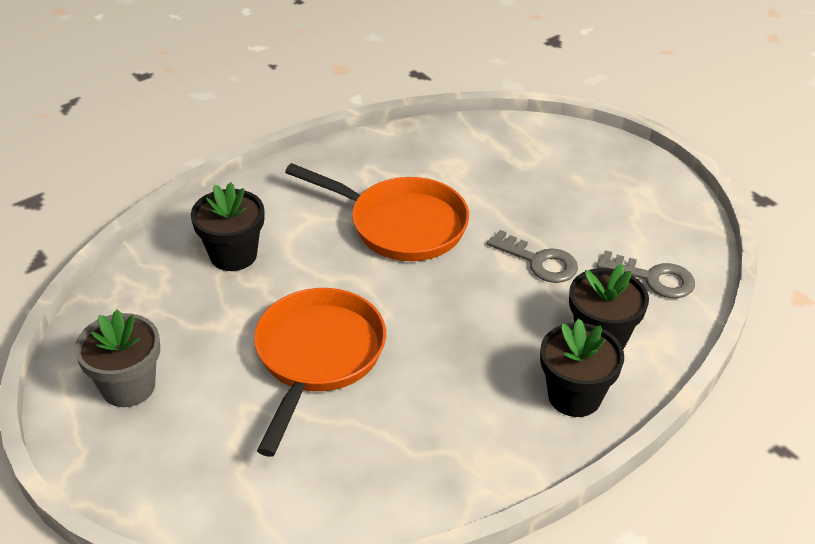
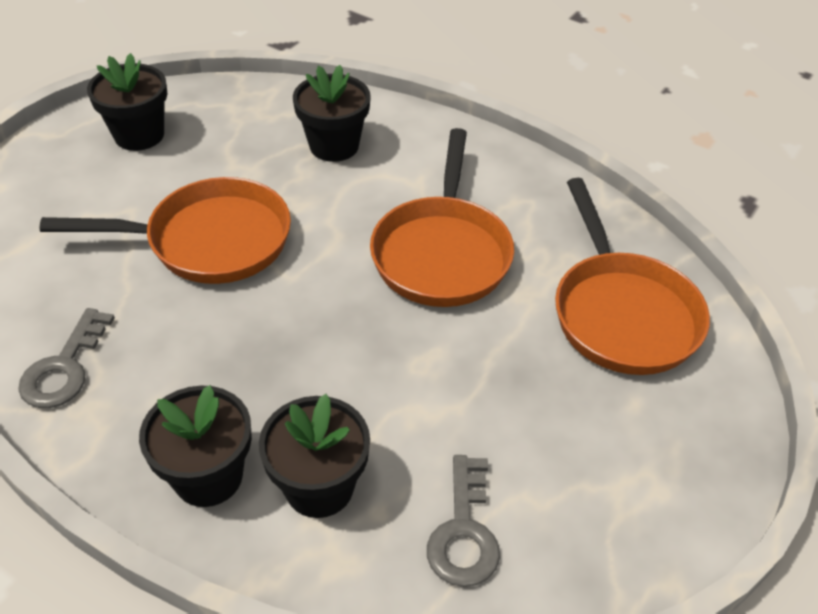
camera: 70 degrees right, 5 degrees up
grey flower pot [75,309,160,407] -> black flower pot [87,53,168,151]
grey key [487,230,578,283] -> grey key moved to [18,308,115,408]
none -> orange pan [555,178,710,375]

